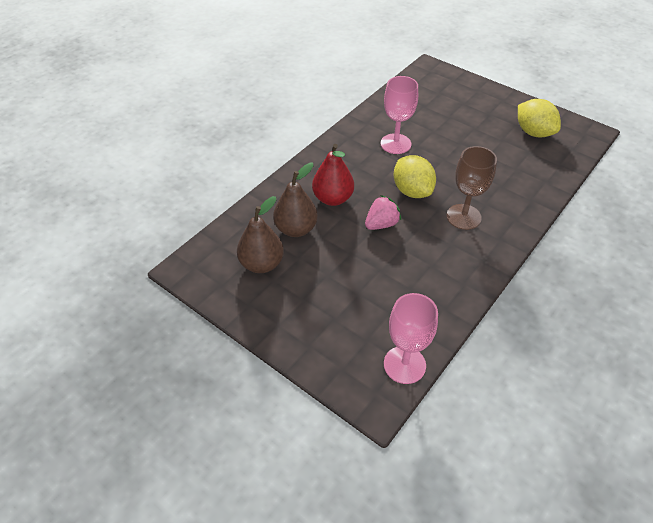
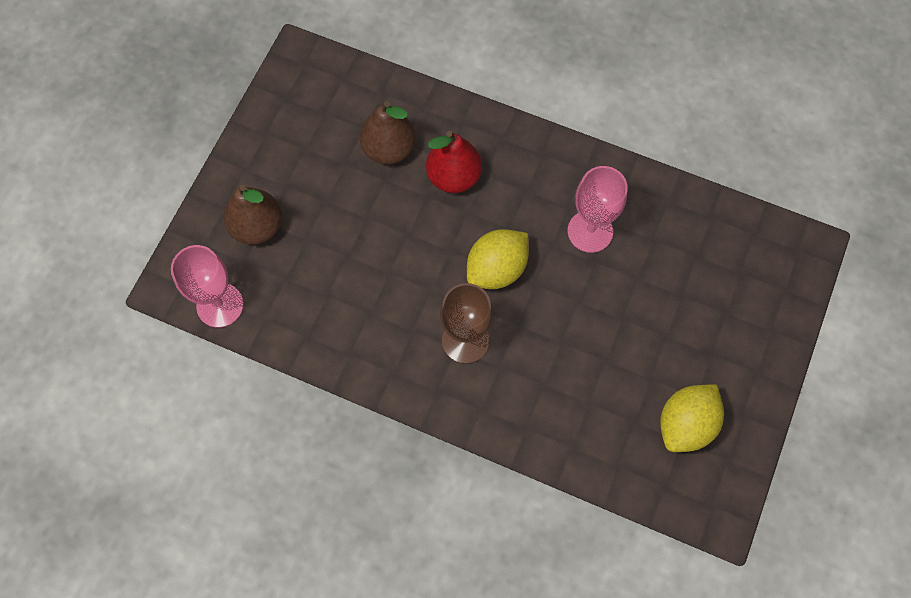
camera: 75 degrees right, 20 degrees up
brown pear [237,196,284,273] -> brown pear moved to [224,185,282,245]
pink strawberry [365,195,401,230] -> none

